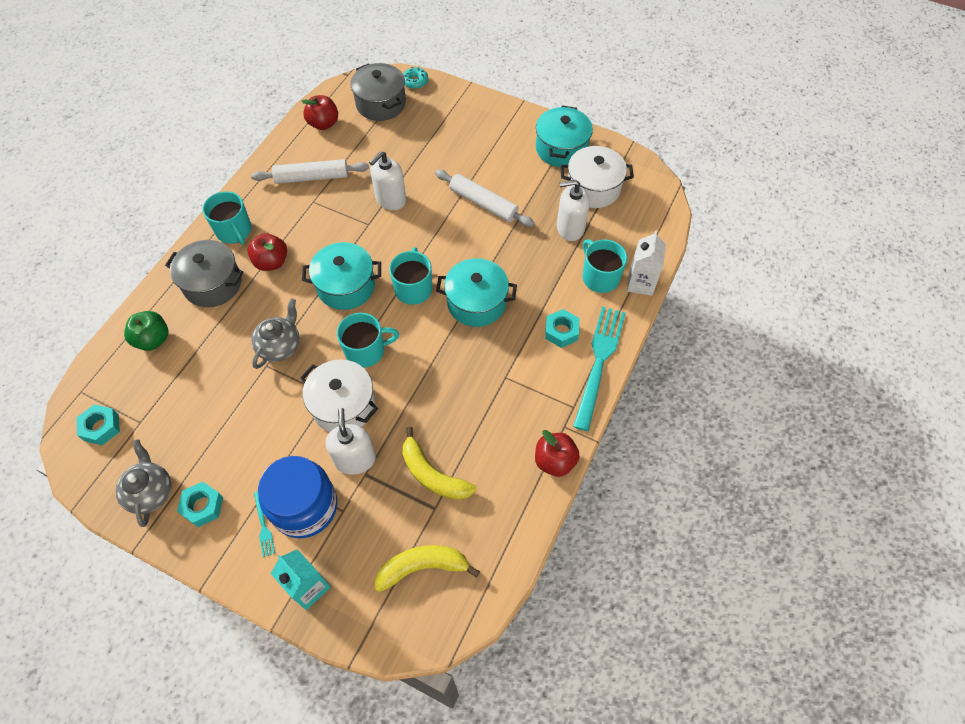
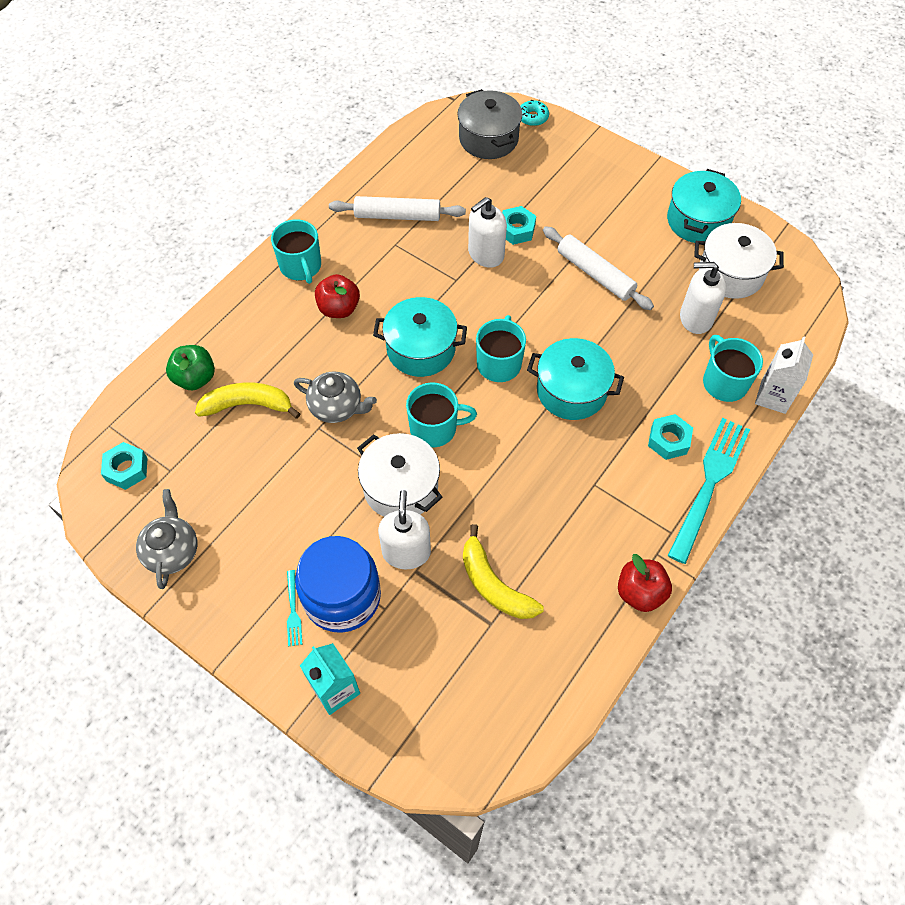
camera: 10 degrees right, 0 degrees up
grey pot [165,240,244,307] -> none
turquoise nut [177,482,223,527] -> turquoise nut moved to [502,206,536,245]
grey teapot [251,298,300,369] -> grey teapot turned 75 degrees clockwise [294,372,377,423]
red apple [301,95,338,130] -> none
yellow banana [375,545,480,592] -> yellow banana moved to [195,382,300,419]

